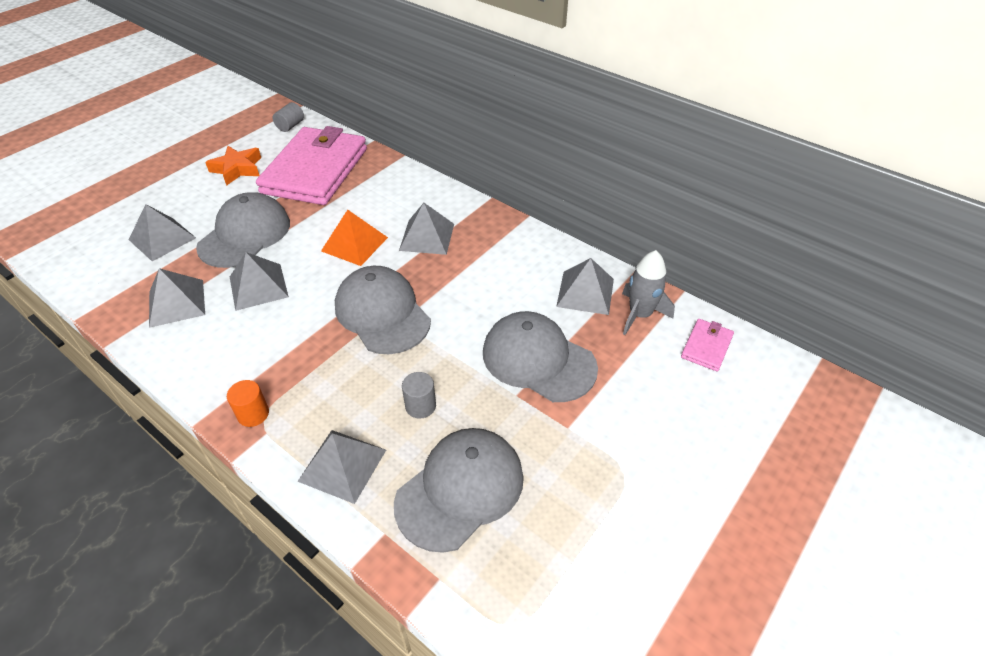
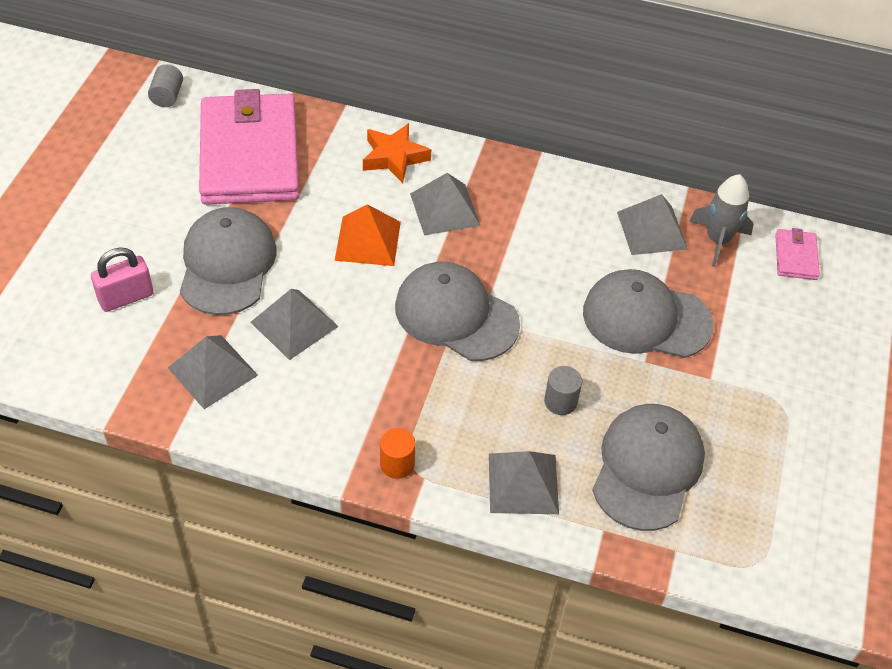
camera: 25 degrees left, 5 degrees up
grey pyramid [129,204,196,261] -> pink padlock [91,248,154,312]
orange star [205,146,261,186] -> orange star moved to [363,123,431,183]

